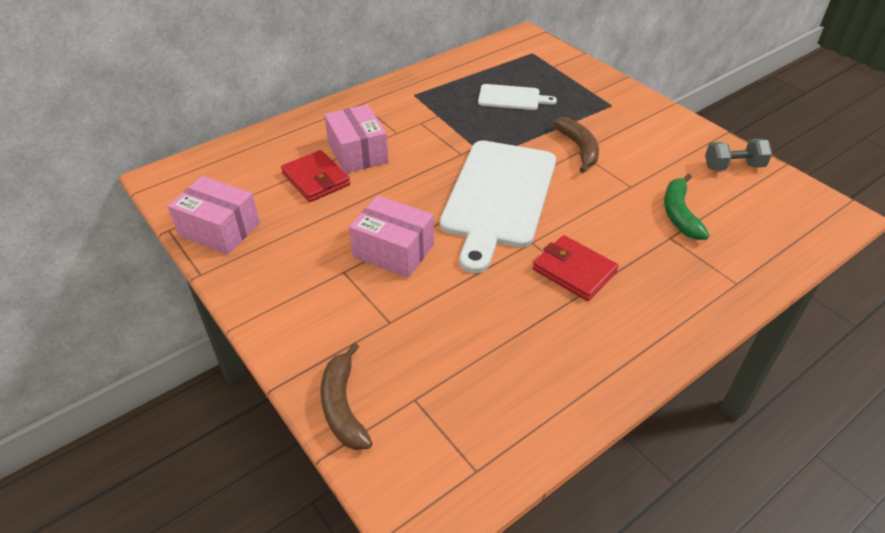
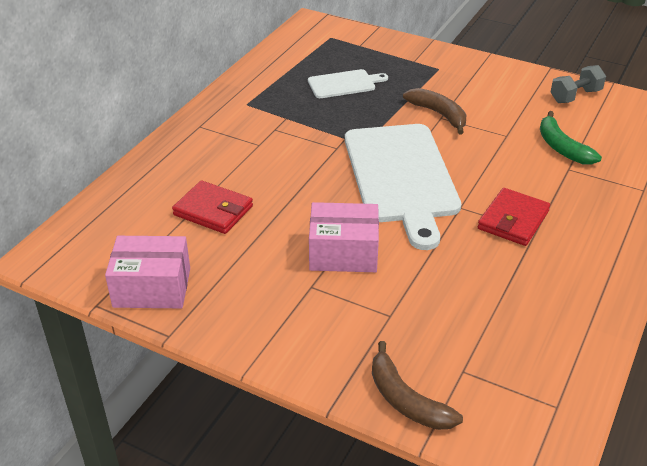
camera: 25 degrees left, 5 degrees down
pink box [324,104,389,173] -> none
red wallet [533,235,619,301] -> red wallet turned 75 degrees counterclockwise [478,188,550,246]

